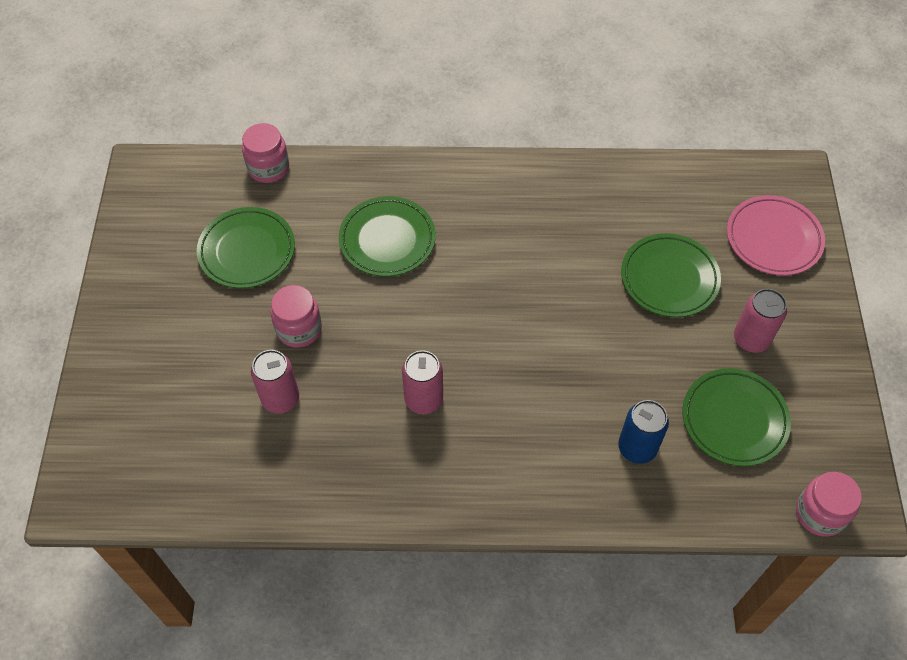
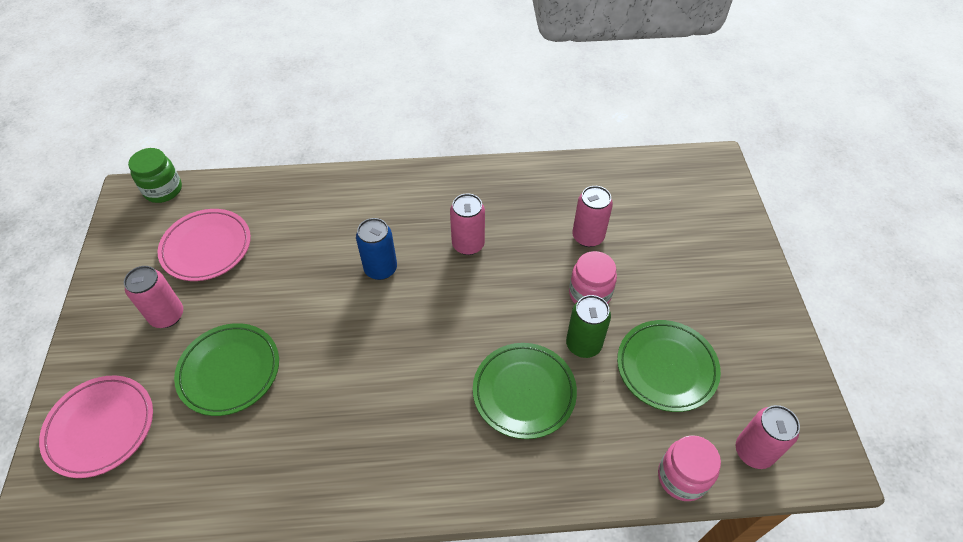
camera: 175 degrees right, 5 degrees down
blue can [618,400,669,464] -> blue can moved to [356,218,397,280]
green plate [682,368,791,466] -> pink plate [158,209,251,281]
pink jar [796,472,862,537] -> green jar [128,148,182,203]
none -> green can [566,295,611,358]
none -> pink can [736,405,800,469]

